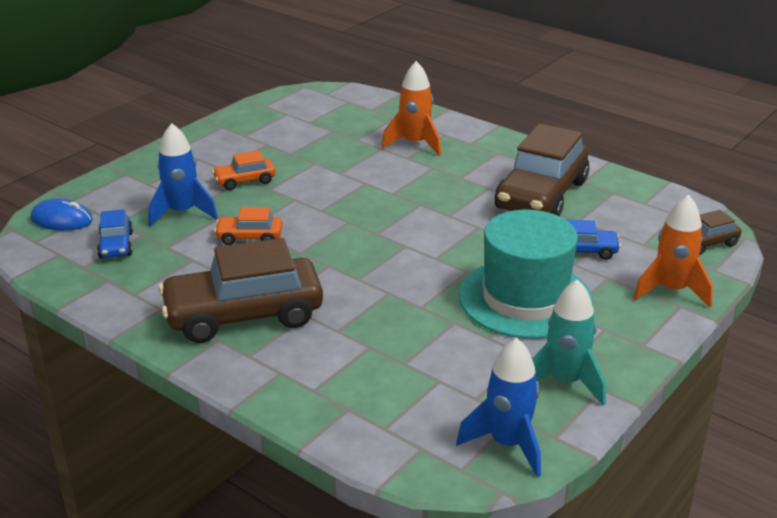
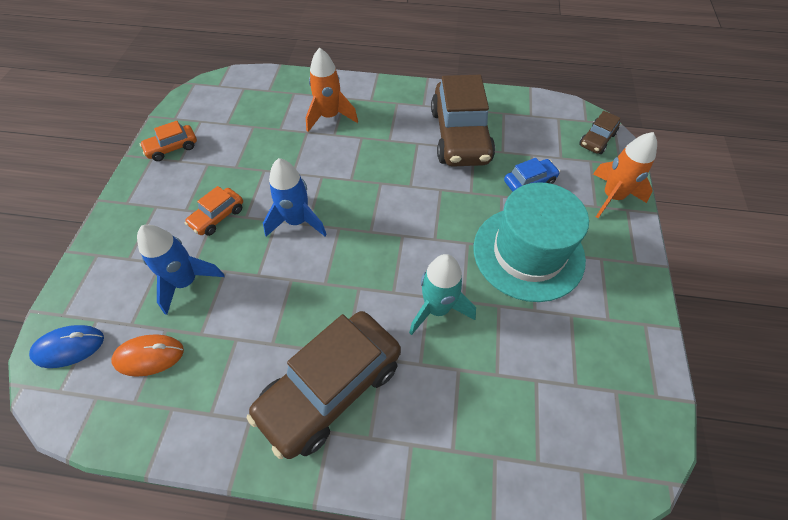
camera: 30 degrees left, 25 degrees up
blue car [97,209,133,258] -> orange mouse [111,335,184,377]
orange car [214,207,283,245] -> orange car moved to [140,121,197,161]
blue rocket [456,338,541,477] -> blue rocket moved to [263,158,327,237]
turquoise rocket [532,279,606,406] -> turquoise rocket moved to [409,254,476,335]

